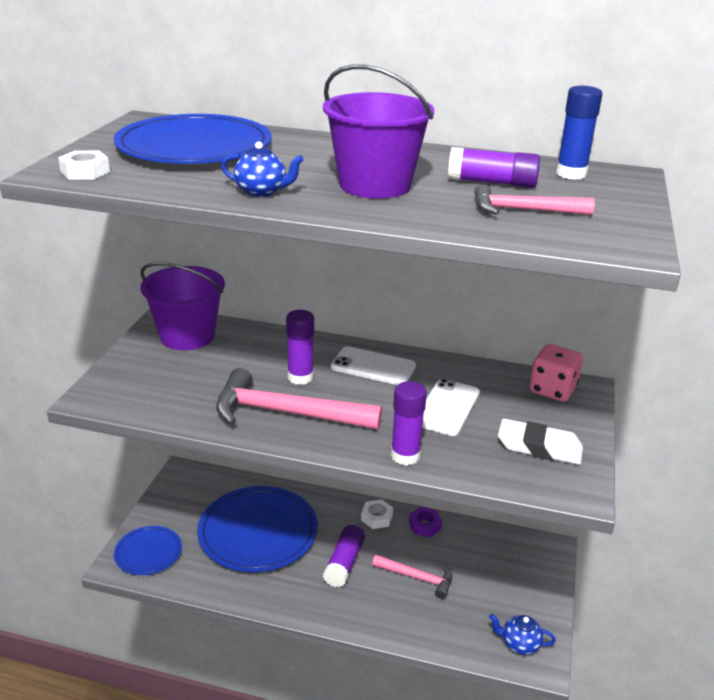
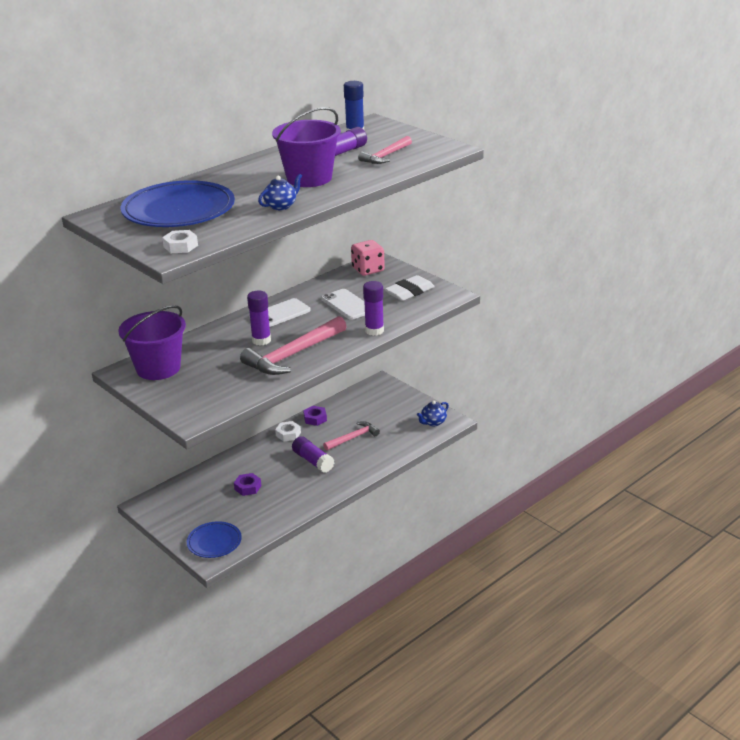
camera: 55 degrees left, 0 degrees up
blue plate [197,486,318,572] -> purple nut [234,473,261,496]

